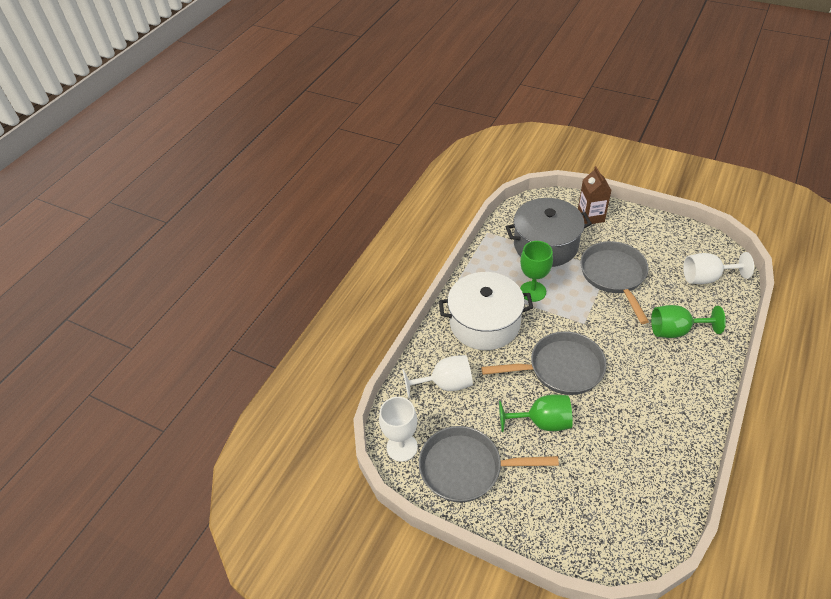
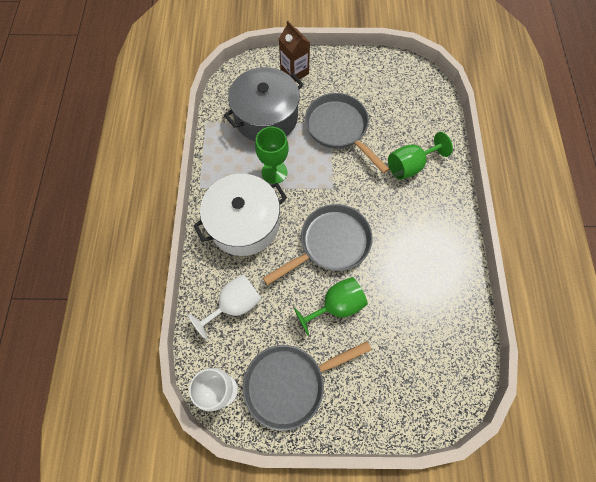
camera: 30 degrees left, 20 degrees up
white goblet [683,252,754,284] -> none

